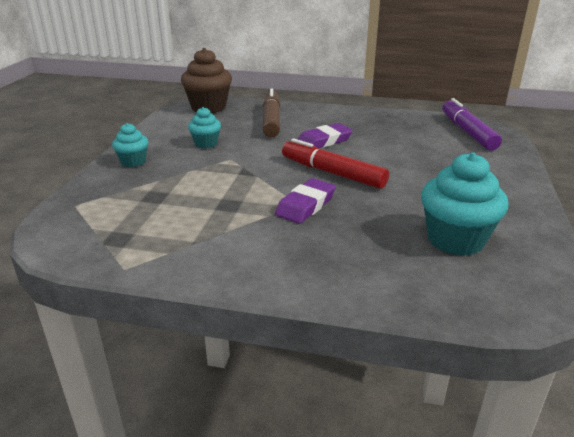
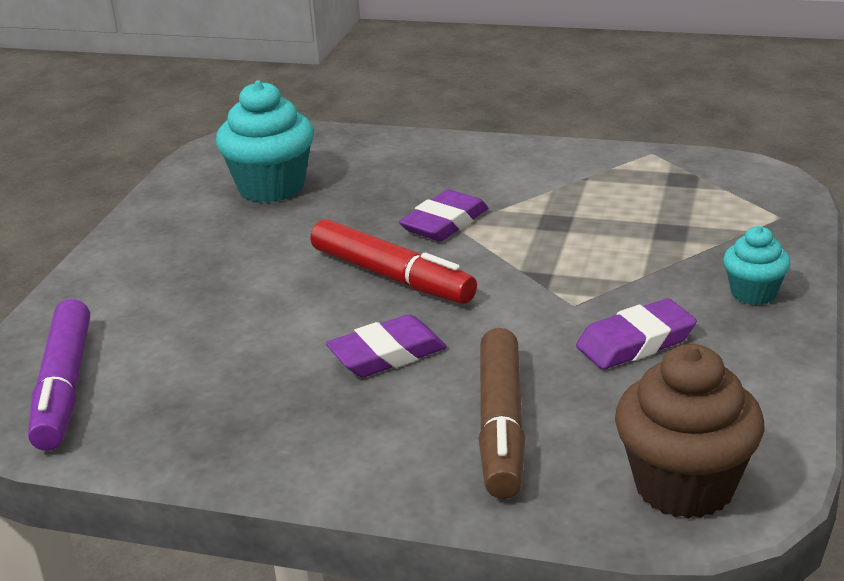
camera: 175 degrees left, 0 degrees up
turquoise cupcake [188,107,221,148] -> purple eraser [576,298,697,370]

